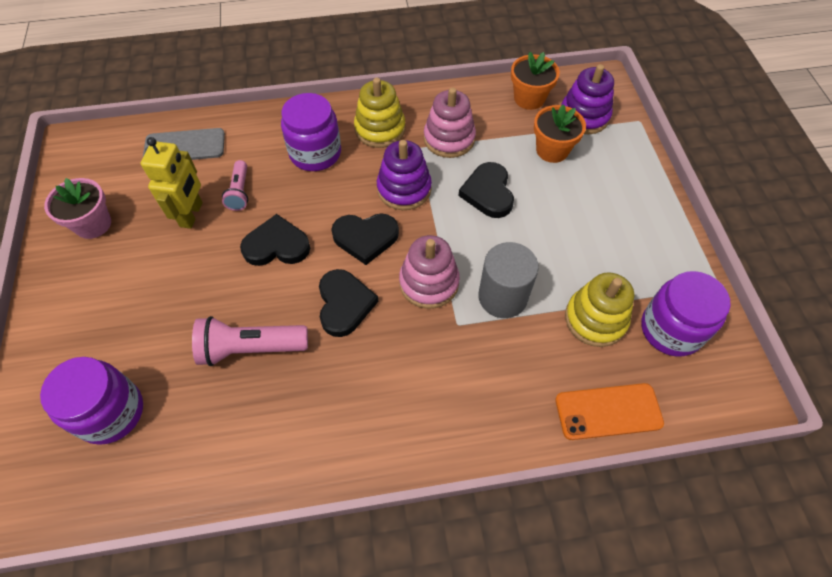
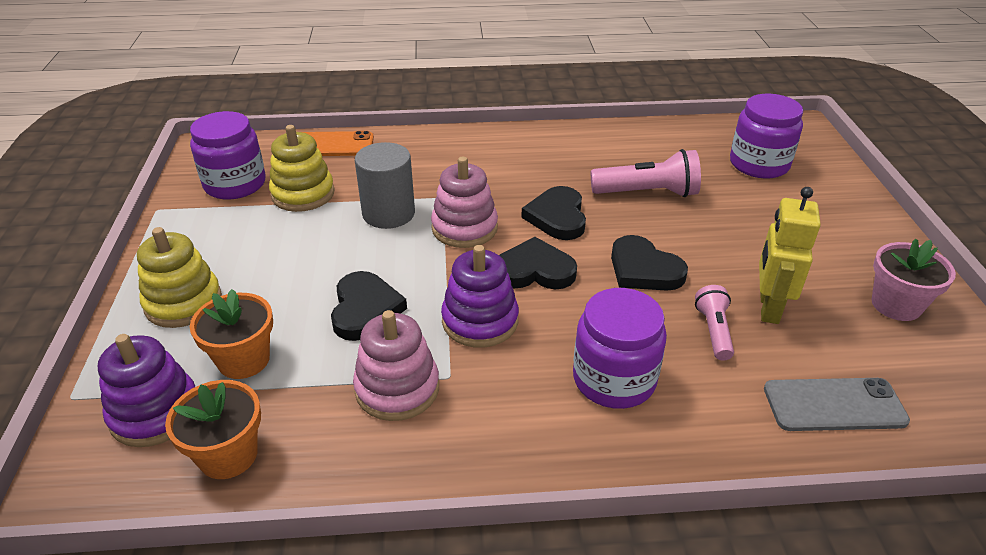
camera: 175 degrees left, 20 degrees down
black heart [240,214,310,266] -> black heart turned 45 degrees clockwise [611,235,688,291]
yellow stacking toy [354,78,405,148] -> yellow stacking toy moved to [137,227,222,328]

